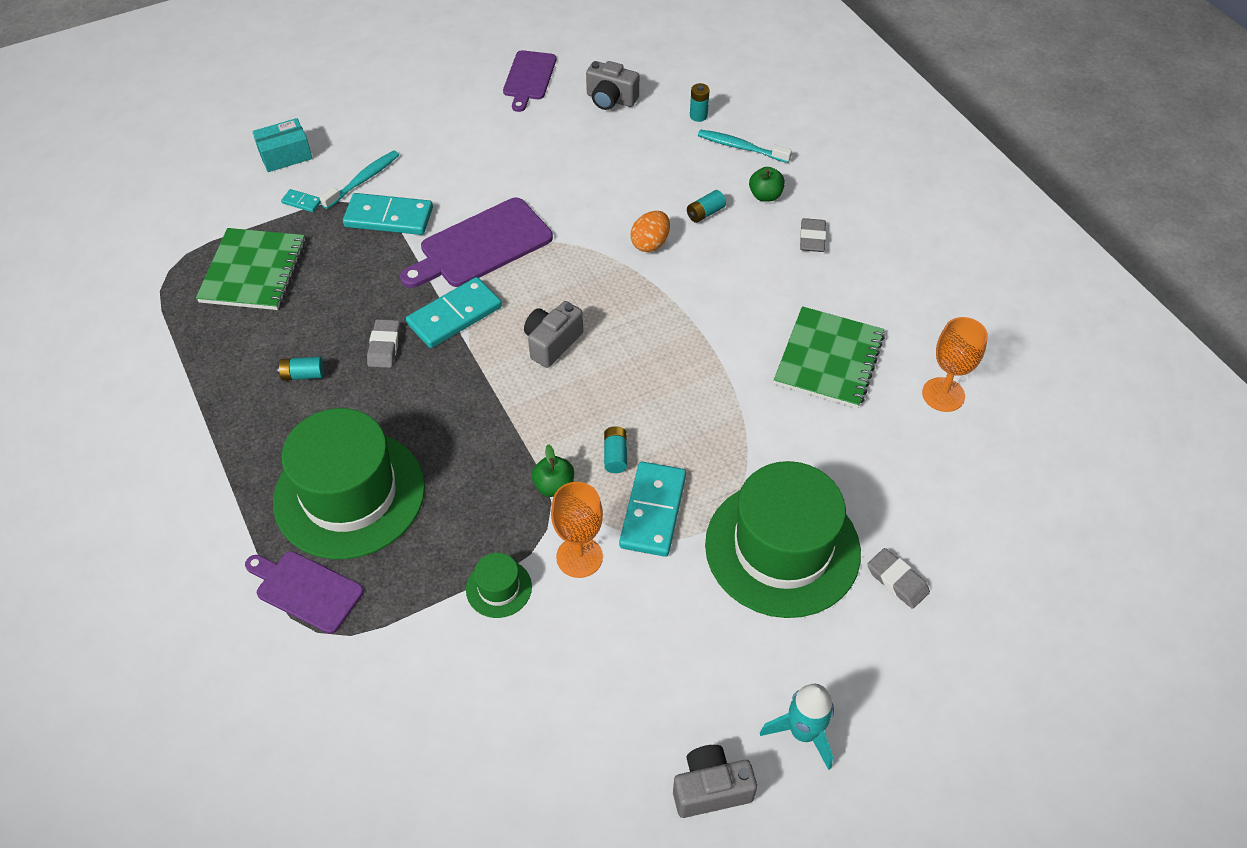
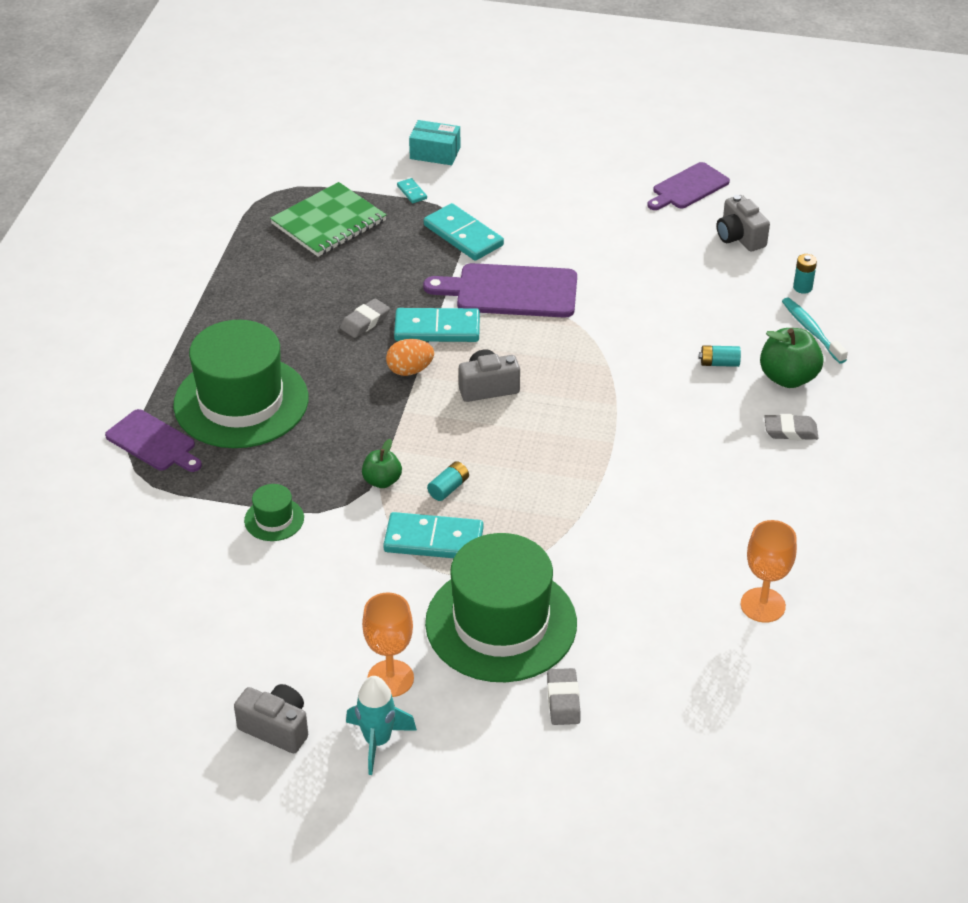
camera: 40 degrees right, 10 degrees down
purple cutting board [245,551,364,634] -> purple cutting board turned 150 degrees clockwise [105,409,202,472]
turquoise battery [277,357,324,381] -> none
turquoise toothbrush [320,150,399,209] -> none
orange goblet [551,482,603,578] -> orange goblet moved to [362,593,414,697]
turquoise domino [619,462,686,557] -> turquoise domino turned 45 degrees clockwise [383,512,484,558]
orange egg [630,211,670,252] -> orange egg moved to [386,339,434,376]
green apple [749,167,785,202] -> green apple [760,328,823,388], size x1.64
green notebook [774,306,885,409] -> none
grey eraser [800,218,826,252] -> grey eraser turned 45 degrees clockwise [764,414,818,440]

